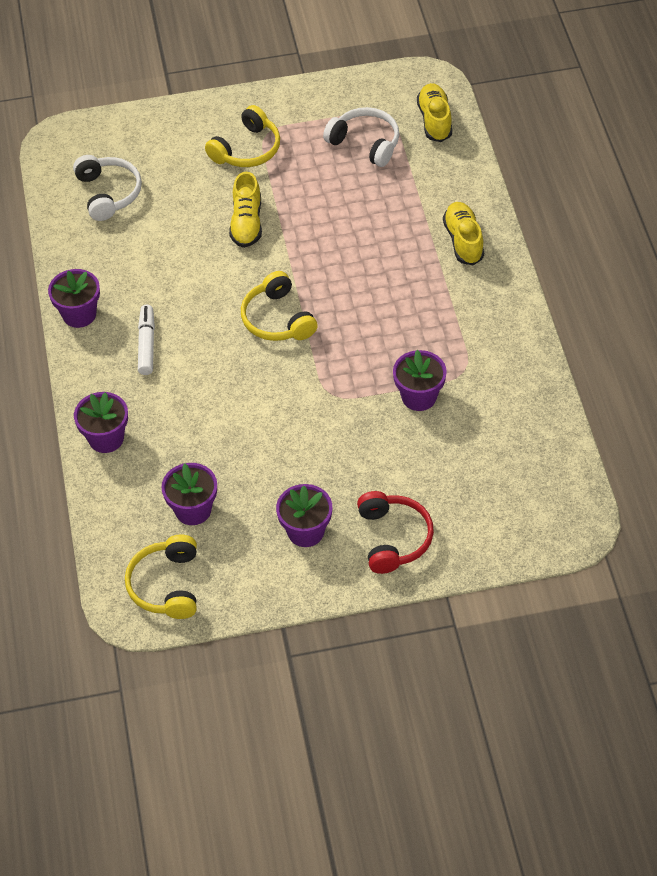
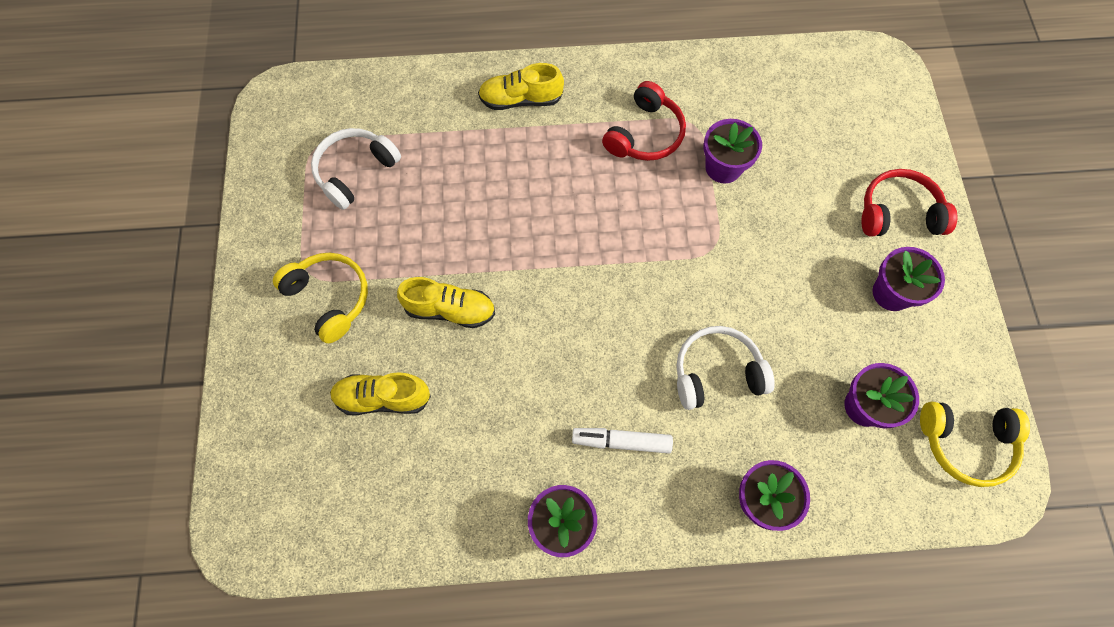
camera: 85 degrees left, 15 degrees up
white headphones [73,155,142,221] -> white headphones moved to [676,326,775,410]
yellow headphones [241,271,318,341] -> none
yellow shoe [417,83,452,142] -> yellow shoe moved to [330,372,431,416]
none -> red headphones [602,81,686,161]

